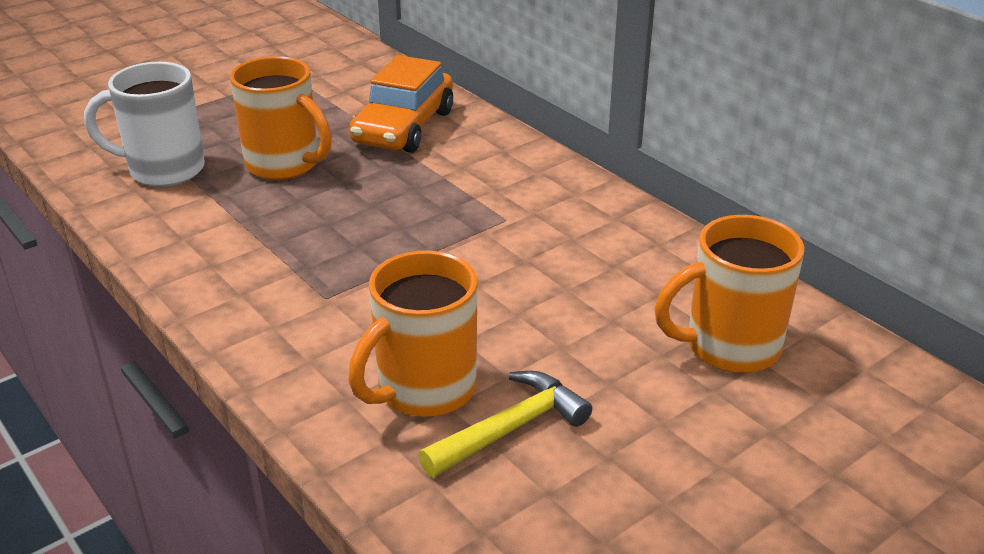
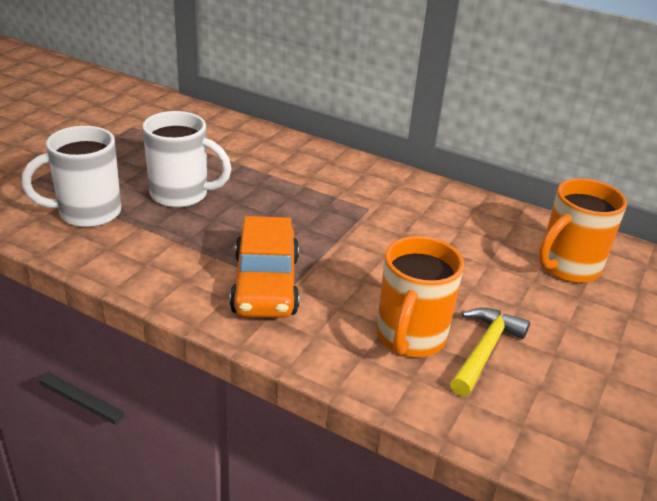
camera: 25 degrees left, 0 degrees up
orange mug [230,56,332,180] -> white mug [142,111,232,208]
orange car [349,55,453,153] -> orange car moved to [230,216,299,318]

